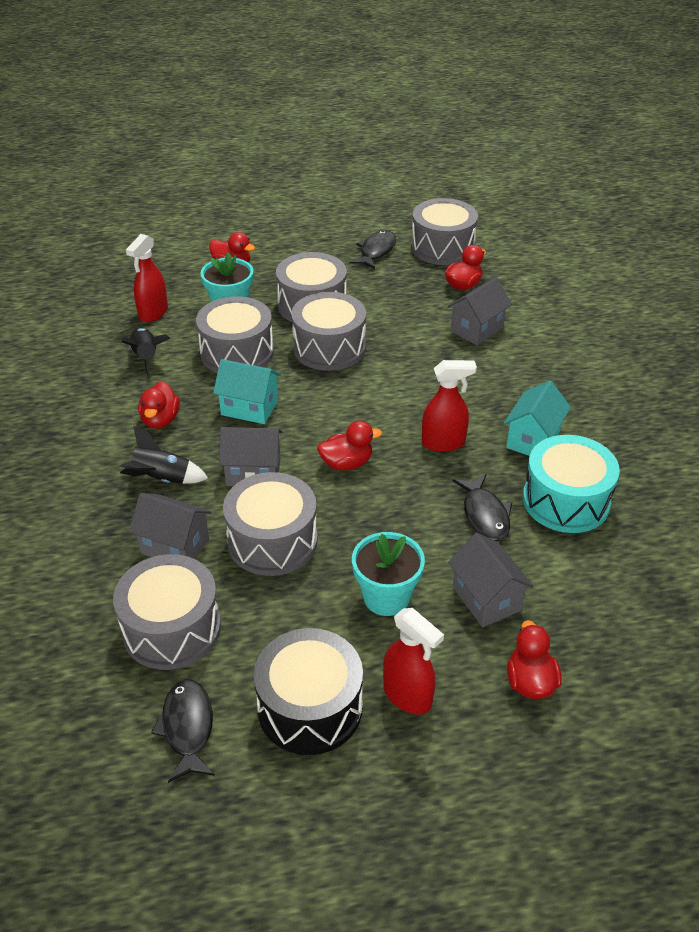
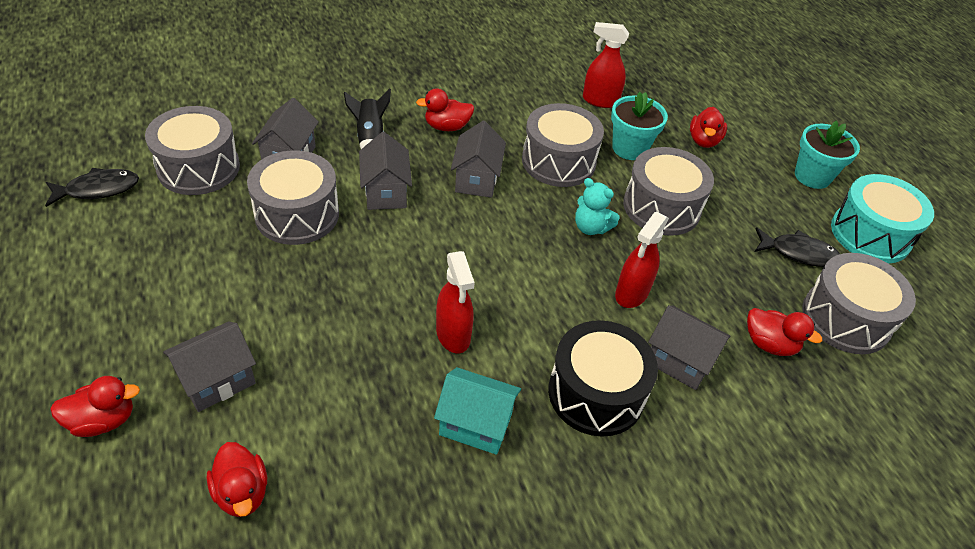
camera: 75 degrees right, 5 degrees up
black rocket [122,328,170,378] -> none
turquoise house [213,359,281,424] -> grey house [451,121,506,198]
black drum [254,628,363,755] -> black drum moved to [548,320,658,437]
grey drum [291,292,366,371] -> turquoise teddy bear [575,178,620,235]
red duck [317,421,382,471] -> red duck moved to [206,442,267,517]
turquoise flower pot [352,532,425,616] -> turquoise flower pot moved to [795,121,860,189]
red spray bottle [383,608,444,715] -> red spray bottle moved to [615,212,669,308]
black fish [453,474,512,542] -> none
turquoise drum [523,435,620,533] -> turquoise drum moved to [831,174,934,264]

